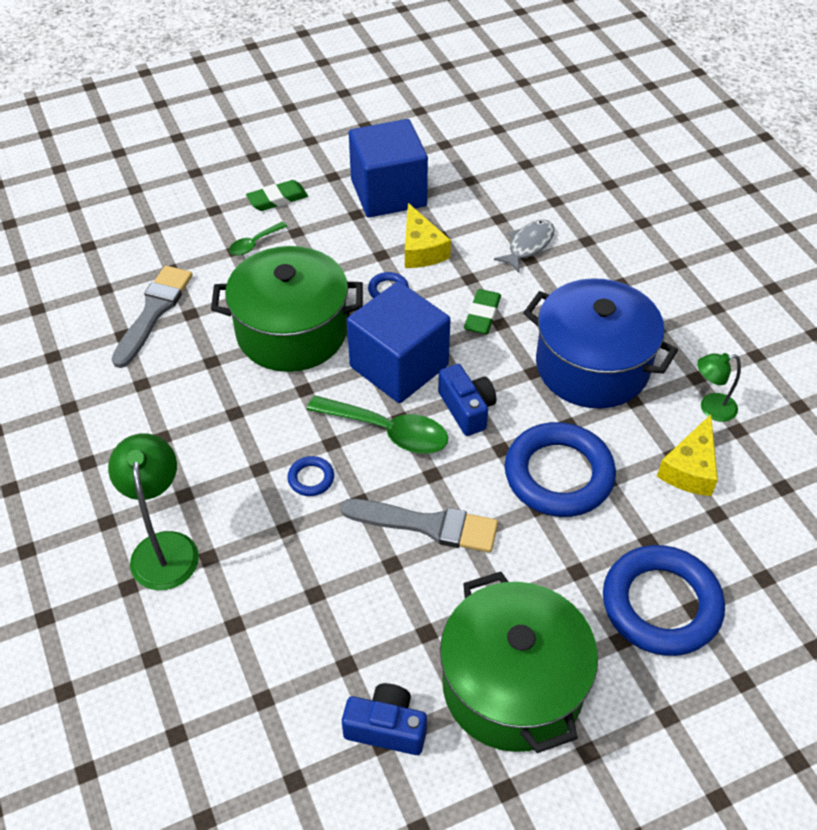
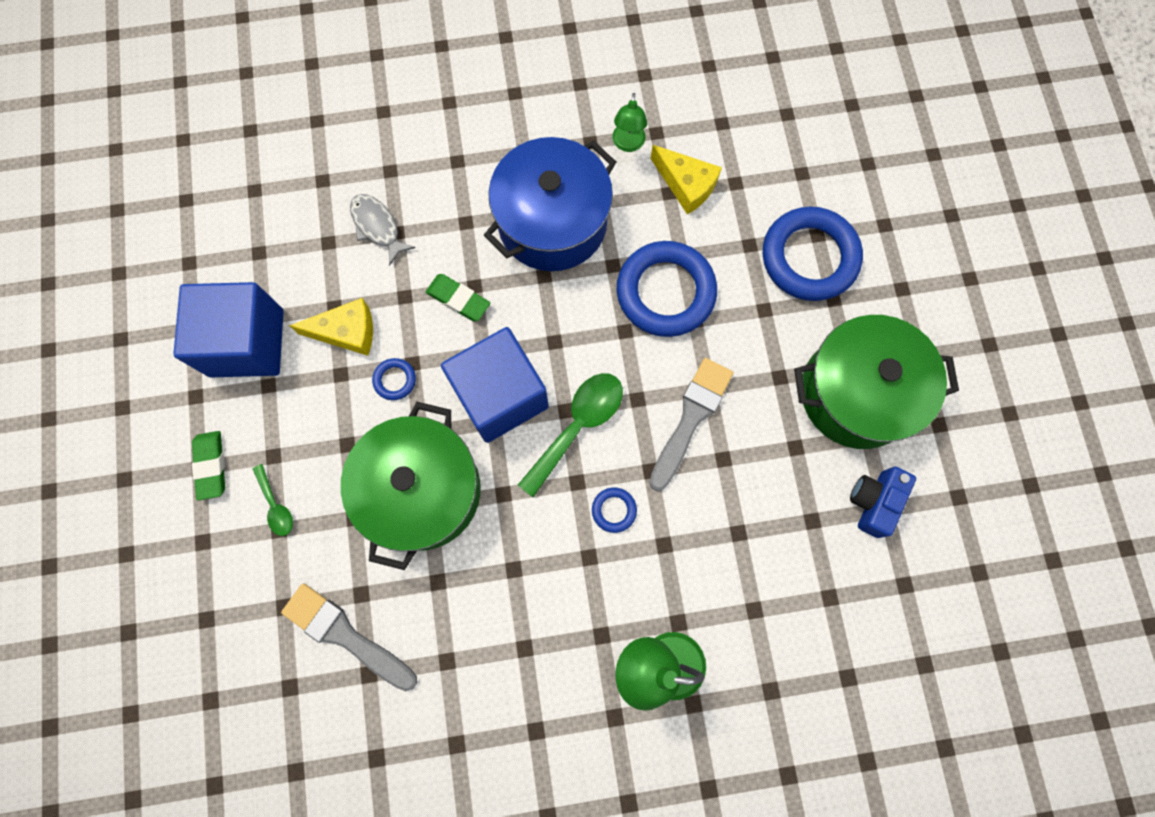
camera: 75 degrees left, 25 degrees up
blue camera [438,364,496,436] -> none

